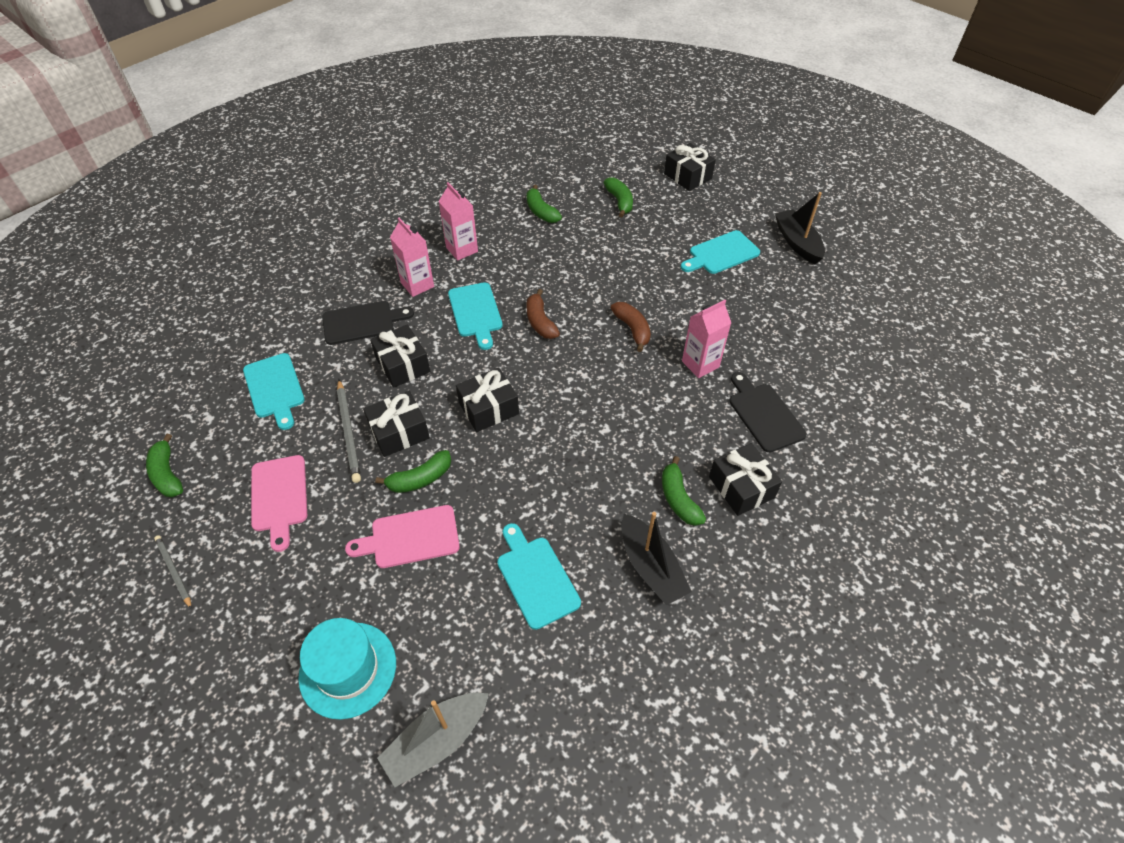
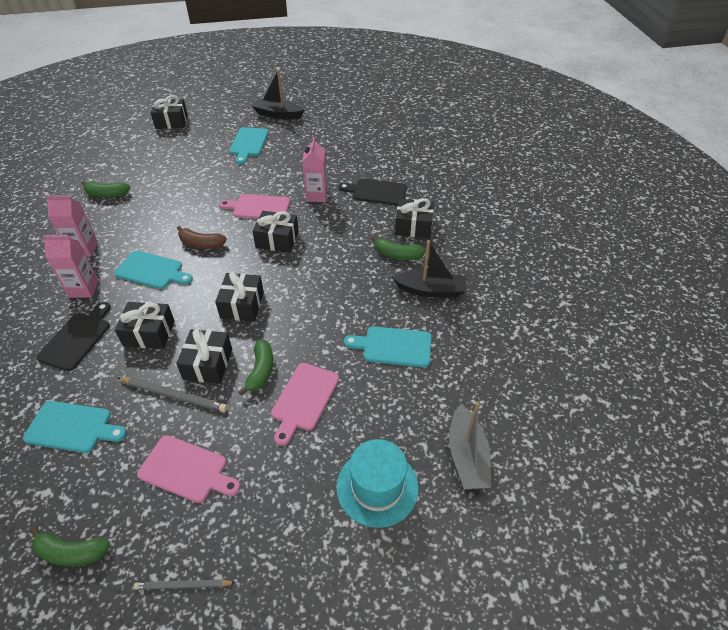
camera: 55 degrees left, 5 degrees down
green banana [604,177,633,217] -> none
brown banana [611,302,651,352] -> pink cutting board [219,194,290,219]
none -> black gift [253,211,299,253]

